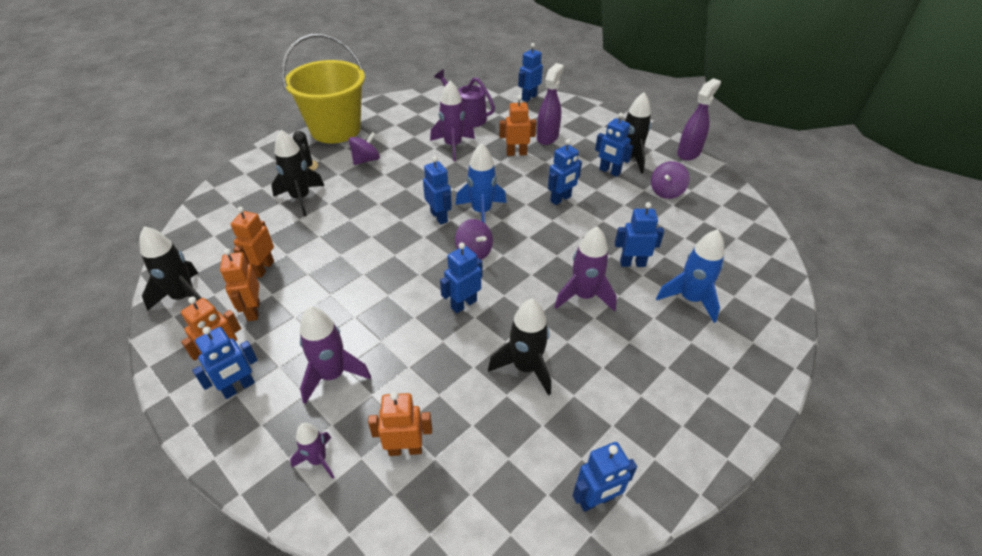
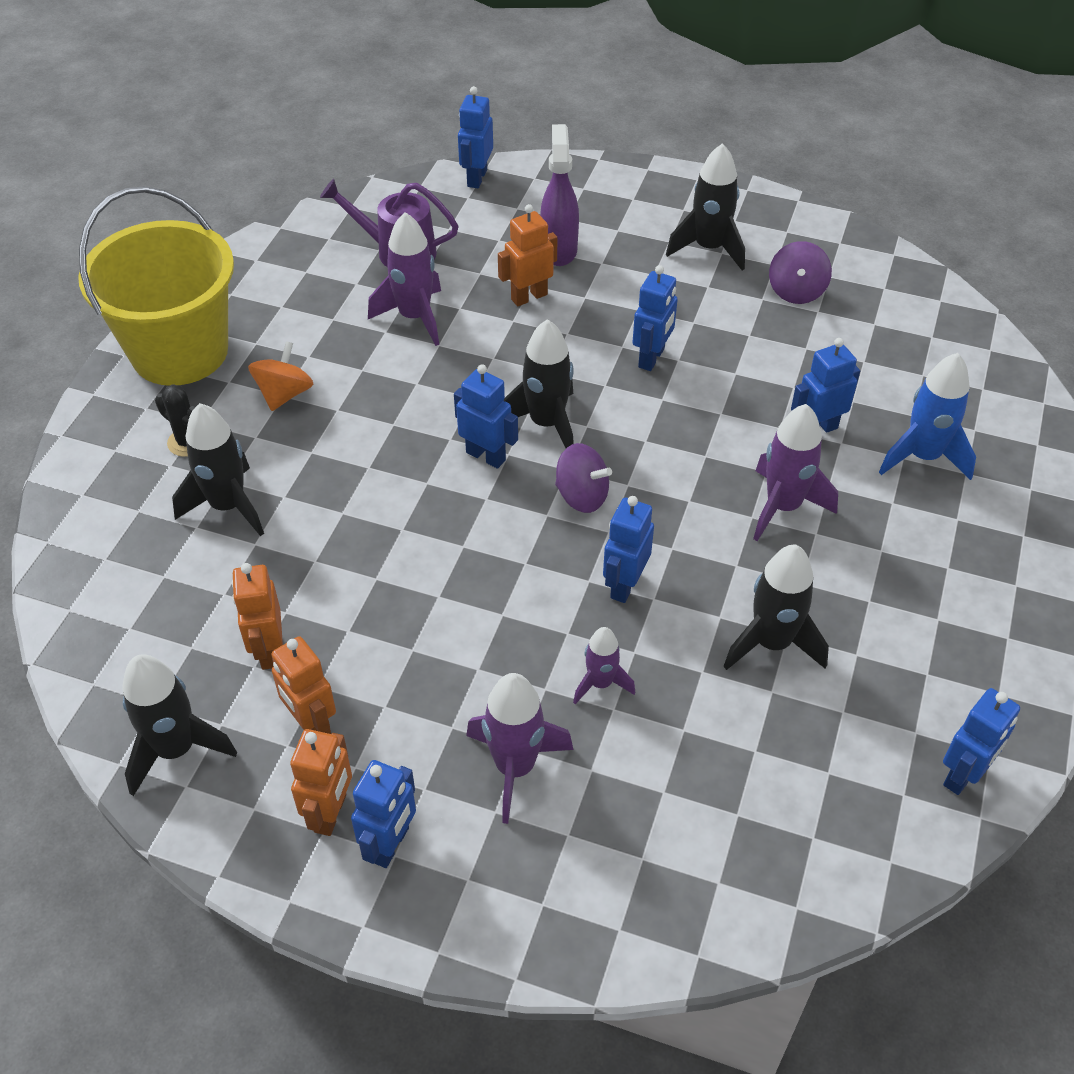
camera: 25 degrees left, 5 degrees up
purple rocket [290,423,334,479] -> purple rocket moved to [573,627,635,704]
purple spinning top [349,132,380,165] -> orange spinning top [248,341,313,411]
orange robot [368,392,432,456] -> none
blue rocket [455,143,506,223] -> black rocket [504,319,574,448]
blue robot [595,113,633,177] -> none
purple spray bottle [677,78,721,160] -> none

